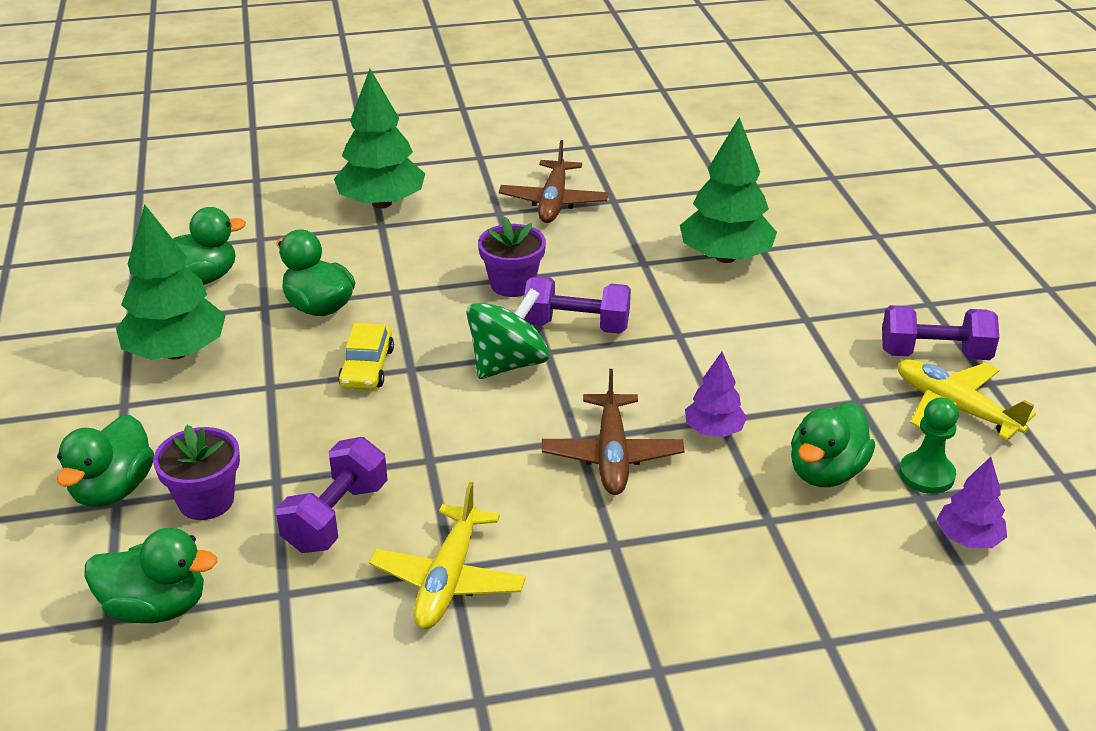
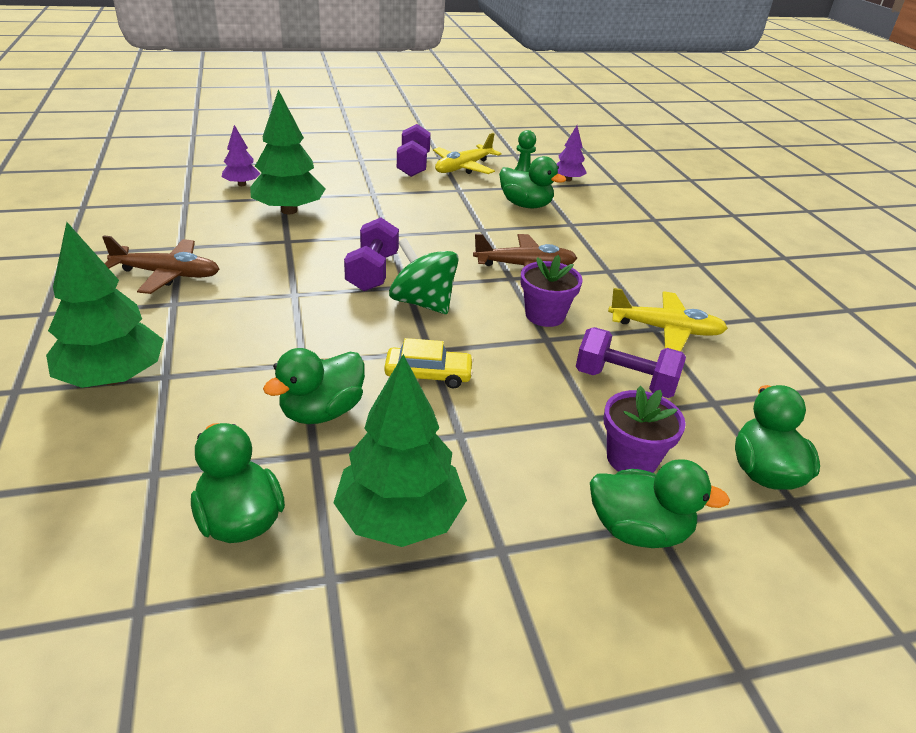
camera: 95 degrees left, 0 degrees up
purple flower pot [478,217,546,297] -> purple flower pot moved to [521,255,582,327]
purple tree [685,352,747,437] -> purple tree moved to [222,125,260,186]

